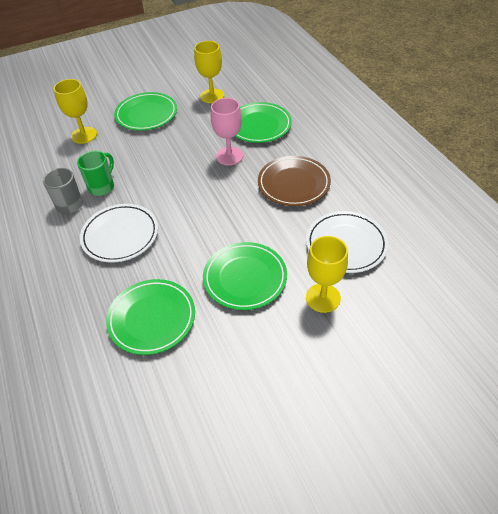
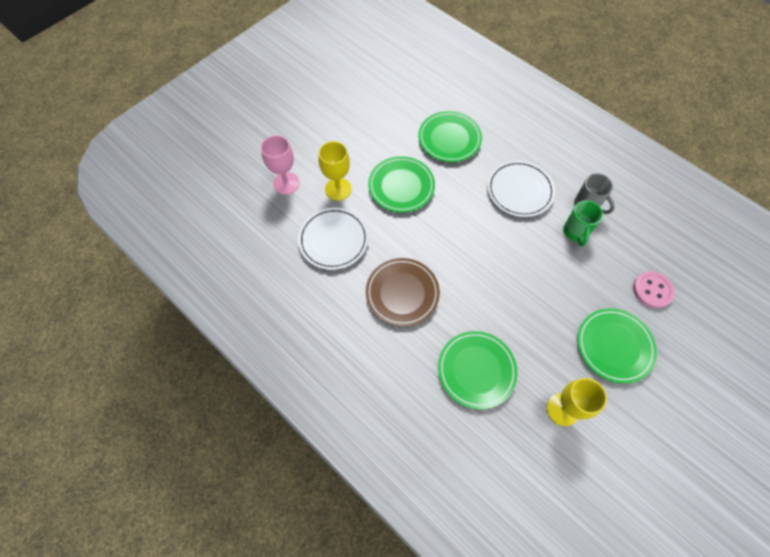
camera: 155 degrees right, 15 degrees up
yellow goblet [54,79,97,144] -> pink button [633,271,675,308]
pink goblet [211,98,243,165] -> pink goblet moved to [261,135,300,195]

